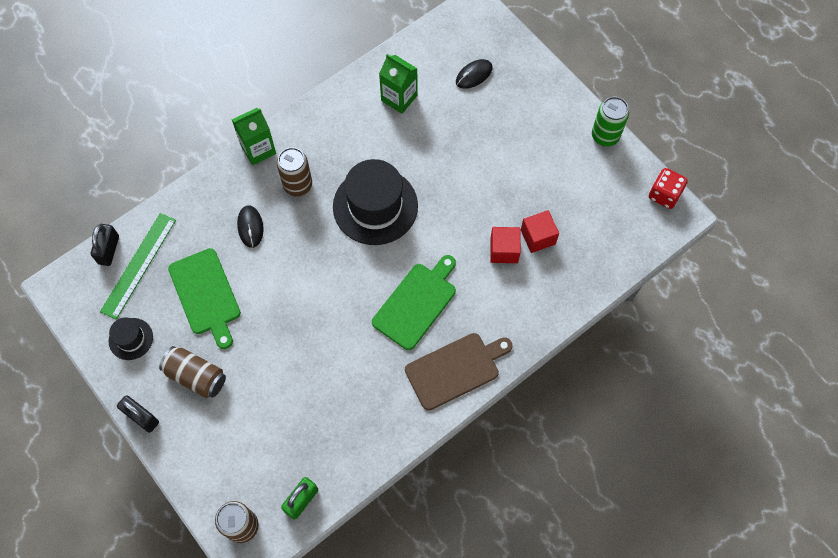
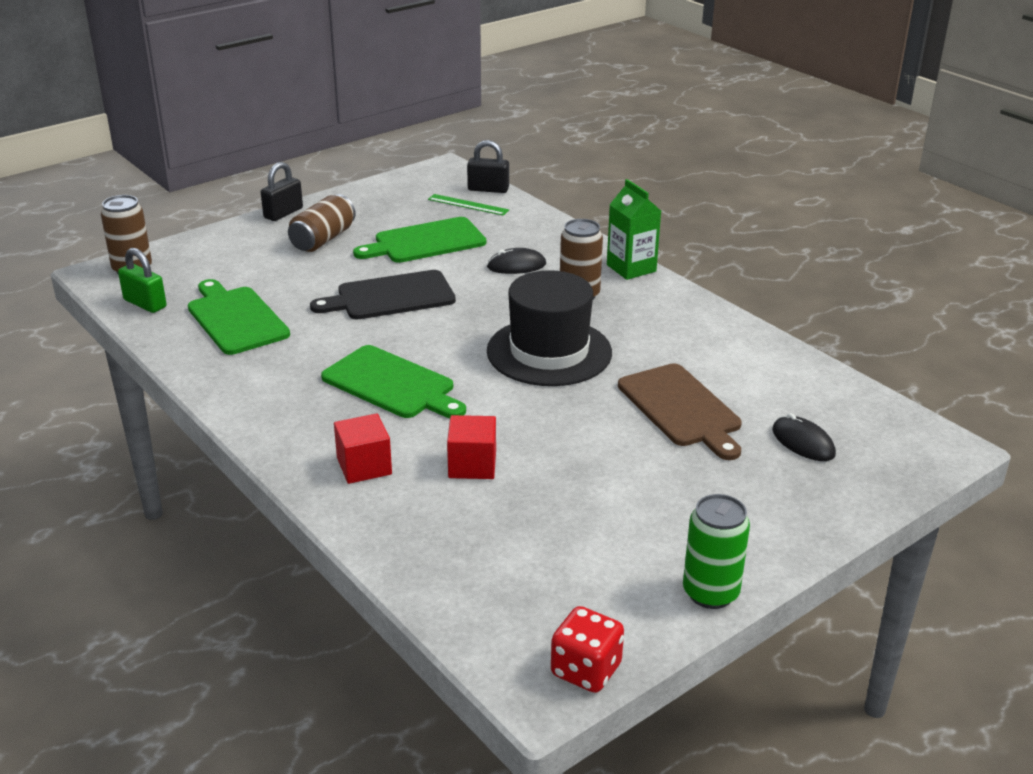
camera: 90 degrees right, 35 degrees down
green ruler [100,213,176,320] -> green ruler [428,194,509,216], size x0.61
black hat [109,317,153,360] -> none
green carton [379,54,418,114] -> none
brown cutting board [405,333,513,411] -> brown cutting board moved to [618,363,742,460]
red cube [521,210,559,253] -> red cube moved to [334,413,392,484]
none -> green cutting board [188,279,290,355]
none -> black cutting board [310,270,456,320]

